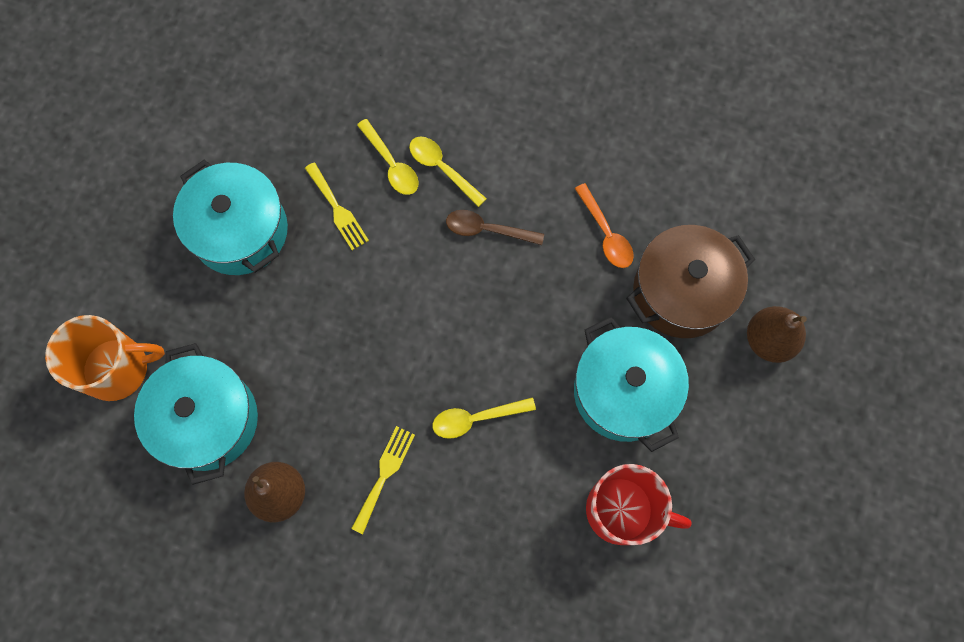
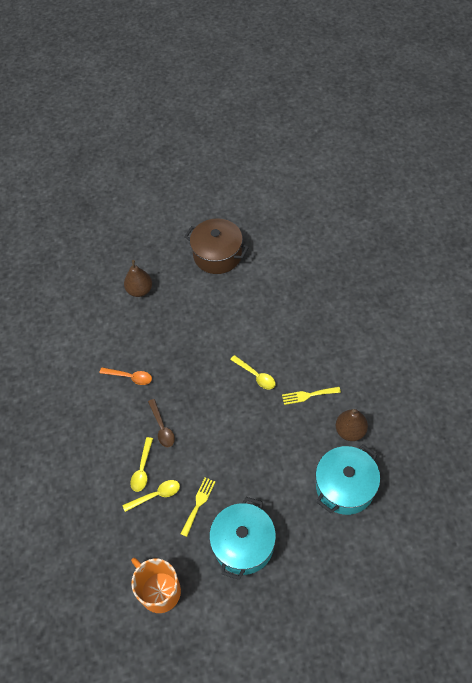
camera: 120 degrees left, 15 degrees down
orange mug [45,315,165,401] -> orange mug moved to [131,558,181,613]
yellow spoon [357,119,419,195] -> yellow spoon turned 45 degrees clockwise [123,480,180,512]
turquoise pot [574,317,689,452] -> none
orange spoon [575,183,634,268] -> orange spoon turned 75 degrees clockwise [99,367,152,385]
red mug [586,464,692,545] -> none
brown pot [626,225,755,338] -> brown pot moved to [184,219,249,274]

